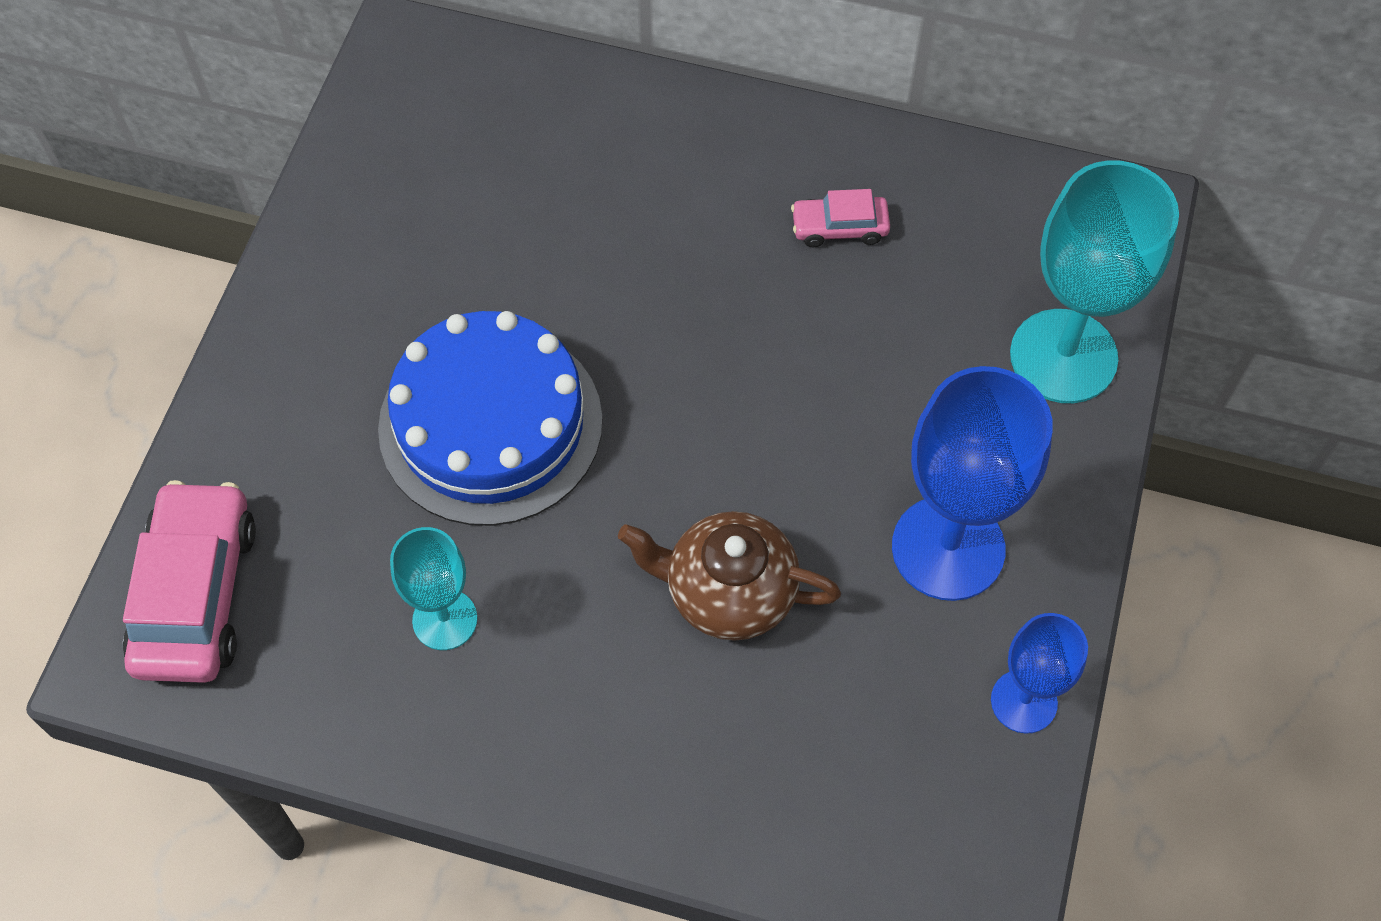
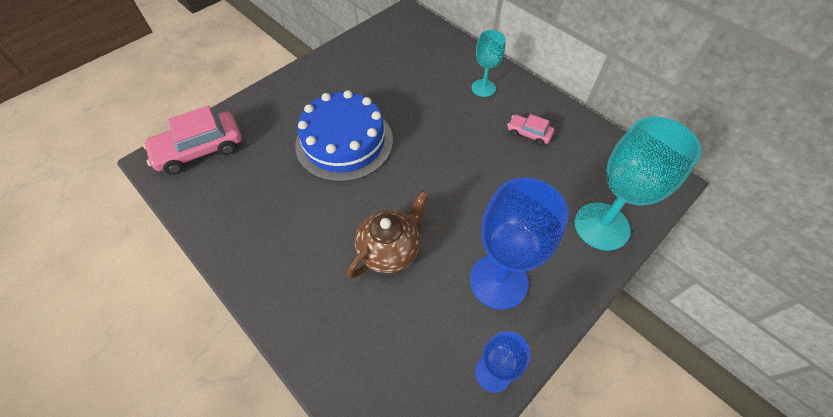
camera: 30 degrees right, 5 degrees down
pink car [123,480,256,683] -> pink car turned 150 degrees counterclockwise [143,105,242,174]
turquoise goblet [390,527,477,650] -> turquoise goblet moved to [472,30,506,97]
brown teapot [618,511,841,641] -> brown teapot turned 90 degrees clockwise [347,191,429,278]

